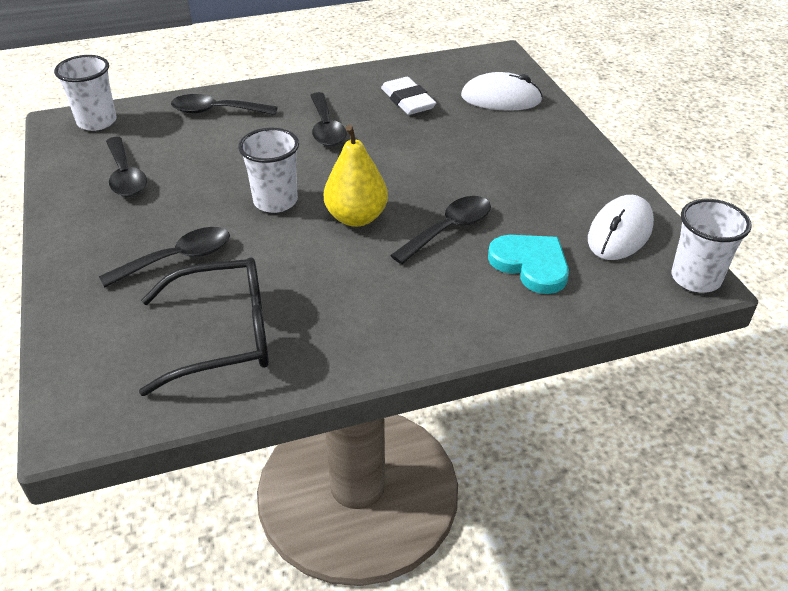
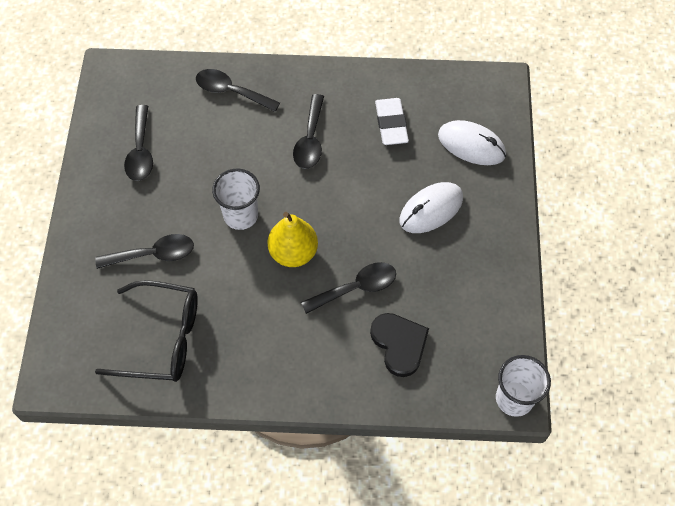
camera: 20 degrees right, 20 degrees up
white cup [54,55,117,131] -> none
turquoise heart [488,235,569,294] -> black heart [370,313,429,377]
white mouse [588,195,654,260] -> white mouse moved to [399,182,463,233]

